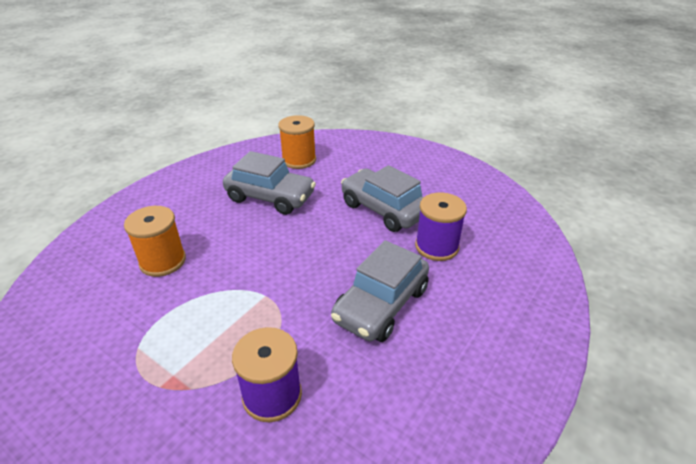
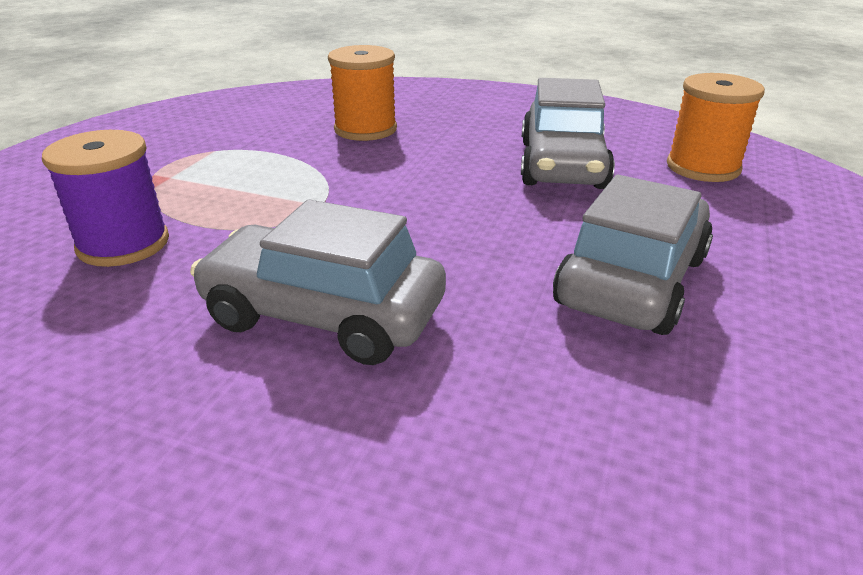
camera: 75 degrees right, 5 degrees down
purple spool [415,192,467,261] -> none

